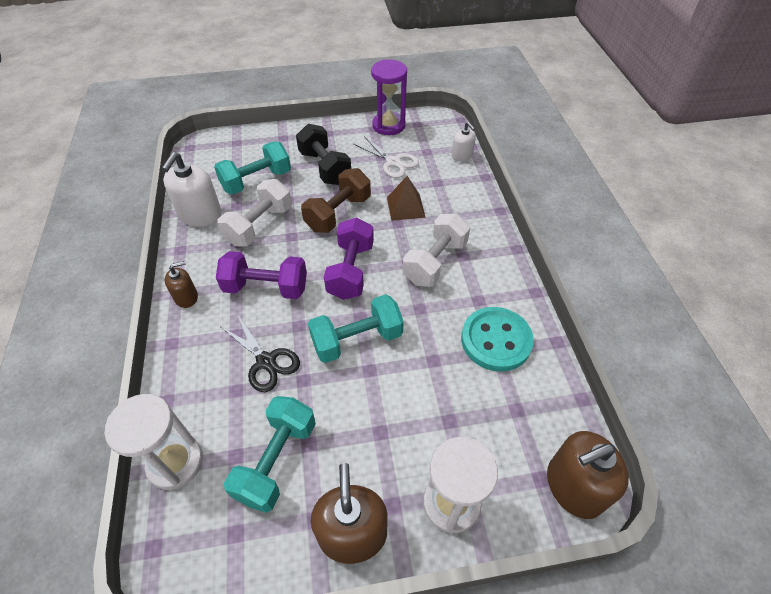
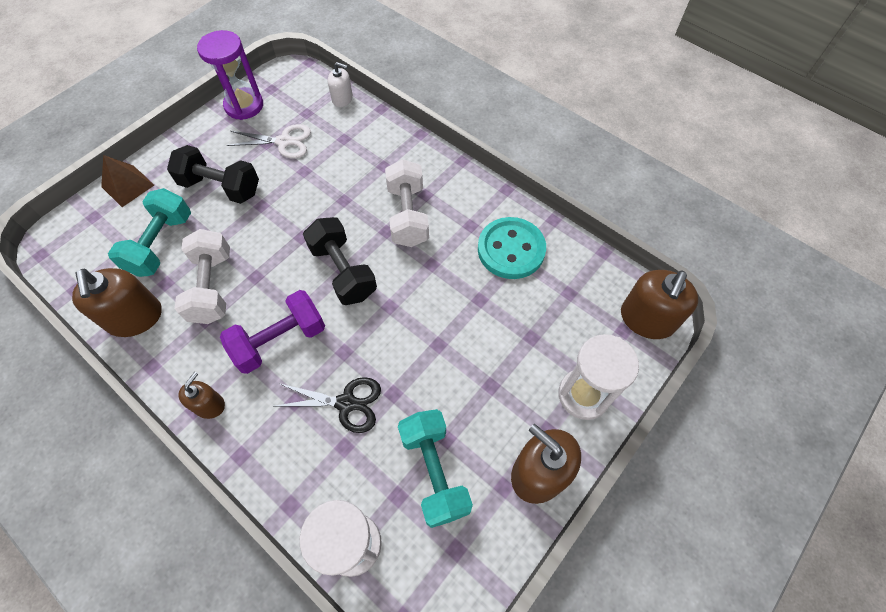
camera: 40 degrees left, 10 degrees up
white soap dispenser [162,152,222,227] -> brown soap dispenser [72,268,162,337]
brown dumbbell [301,168,371,233] -> none
turquoise dumbbell [308,294,404,363] -> none
purple dumbbell [324,217,374,300] -> black dumbbell [303,217,377,305]
brown pyramid [387,176,426,221] -> brown pyramid moved to [101,155,154,207]

